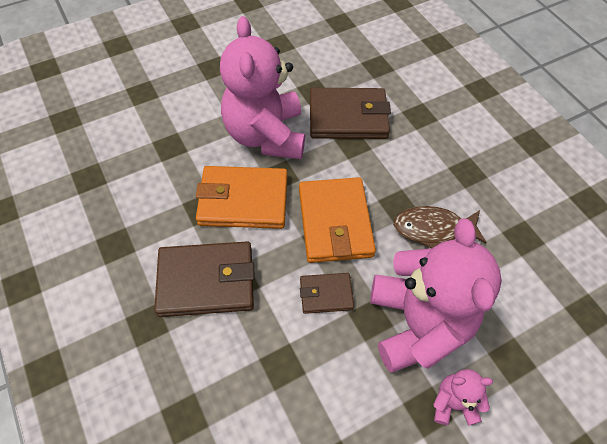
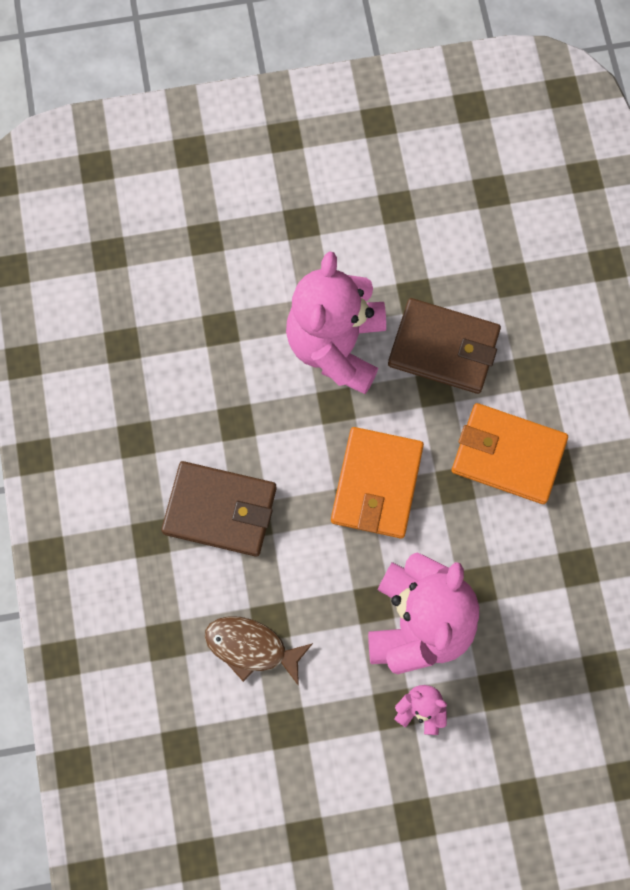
camera: 20 degrees right, 15 degrees up
orange wallet [196,166,287,229] -> orange wallet moved to [452,403,568,504]
brown wallet [300,273,354,314] -> none
brown fish [393,206,487,248] -> brown fish moved to [205,616,313,686]

